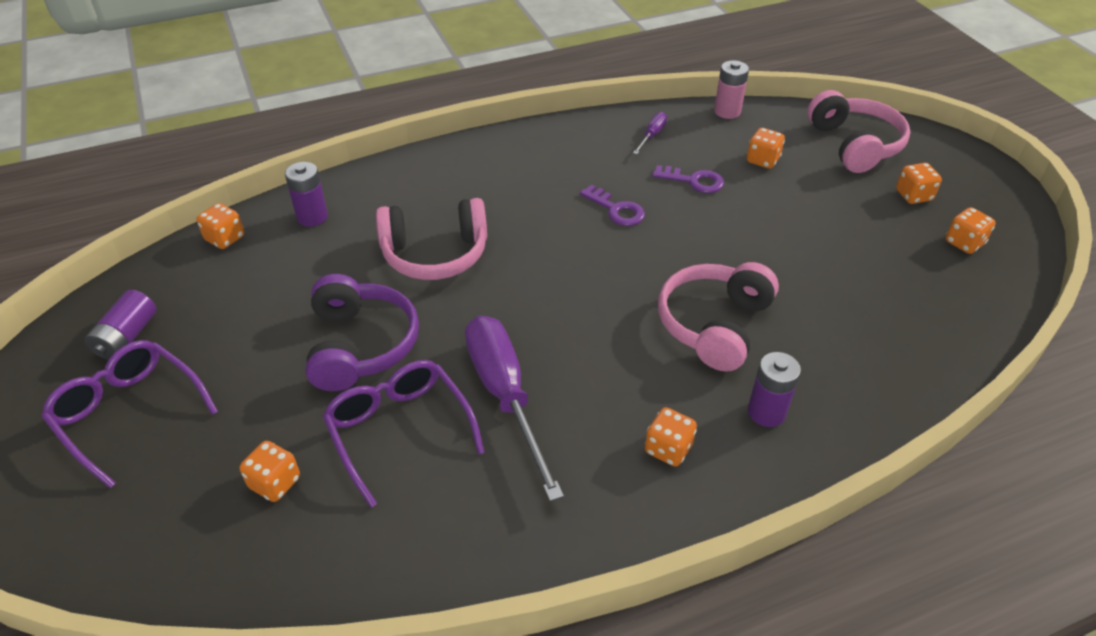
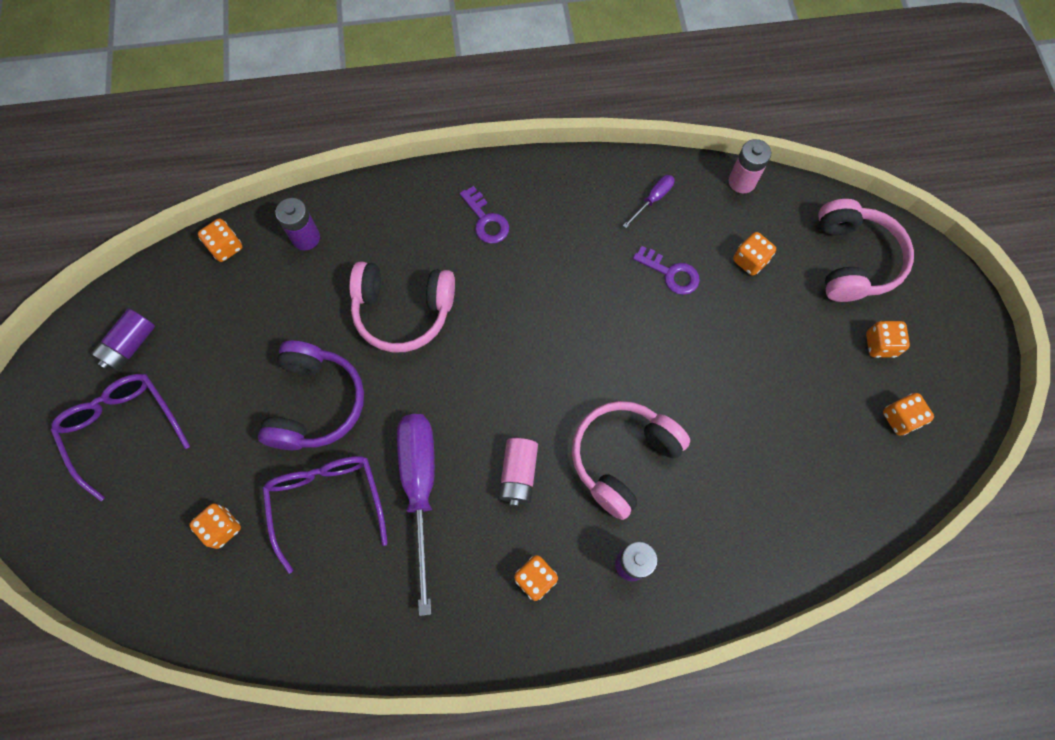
camera: 15 degrees right, 25 degrees up
purple key [580,185,645,226] -> purple key moved to [460,186,509,244]
none -> pink battery [499,438,538,507]

